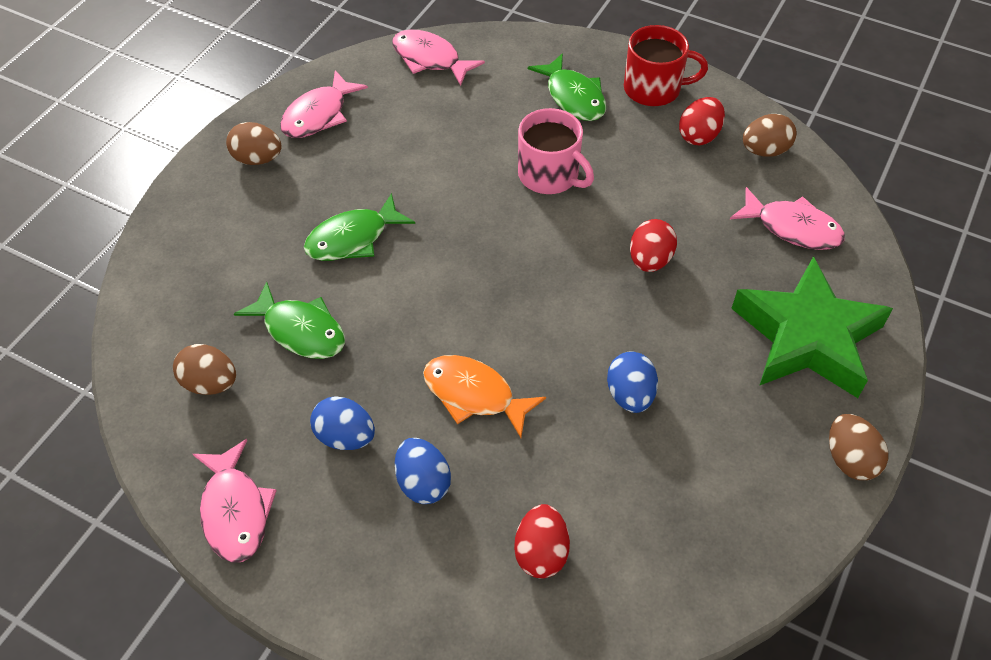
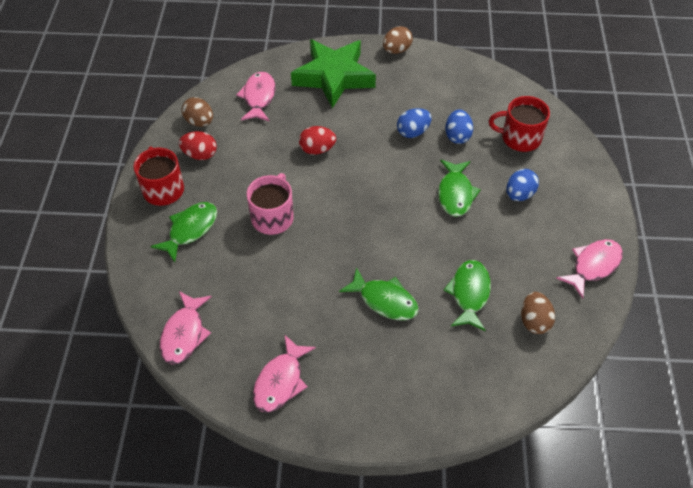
camera: 115 degrees left, 0 degrees up
brown egg [226,122,282,165] -> none
pink fish [280,70,368,138] -> pink fish turned 105 degrees clockwise [253,334,316,413]
blue egg [310,396,375,450] -> blue egg moved to [445,109,473,144]
orange fish [423,355,546,438] -> green fish [438,160,481,217]
red egg [514,504,570,578] -> red mug [489,96,550,152]

